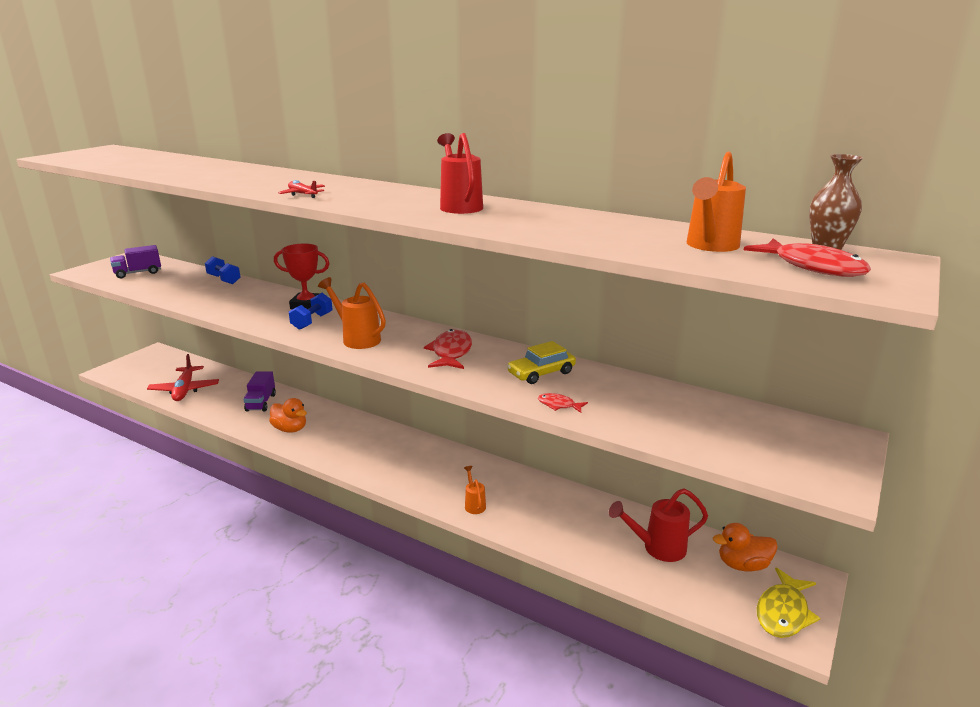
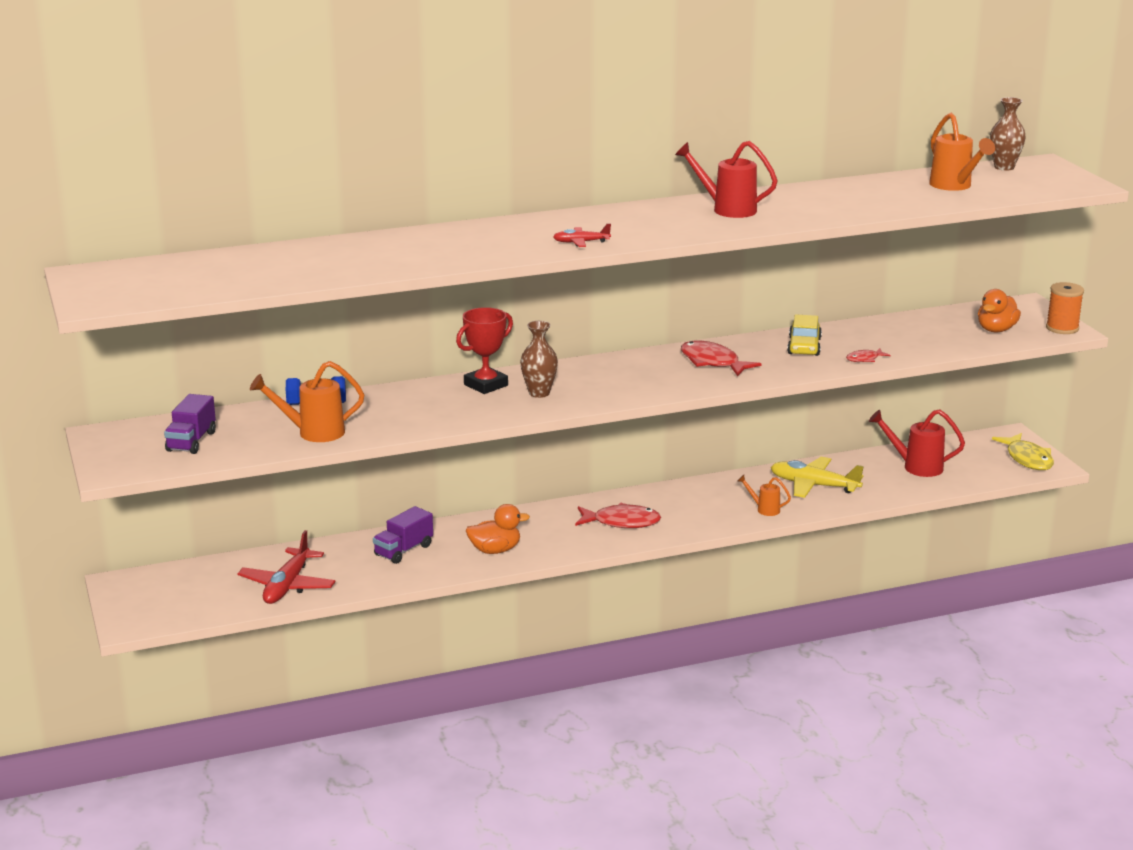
camera: 50 degrees left, 0 degrees up
red plane [147,354,219,401] -> red plane turned 75 degrees clockwise [237,530,336,604]
purple truck [243,371,276,411] -> purple truck turned 90 degrees clockwise [373,506,433,564]
blue dumbbell [289,293,333,330] -> brown vase [520,321,558,398]
orange watering can [318,277,386,349] -> orange watering can moved to [250,361,364,442]
red watering can [609,488,708,562] -> red watering can turned 75 degrees clockwise [869,410,965,477]
orange duck [713,523,778,571] -> orange duck moved to [978,289,1021,332]
red fish [744,238,871,277] -> red fish moved to [575,503,661,528]
none -> yellow plane [771,457,864,498]
none -> orange spool [1046,282,1084,334]

